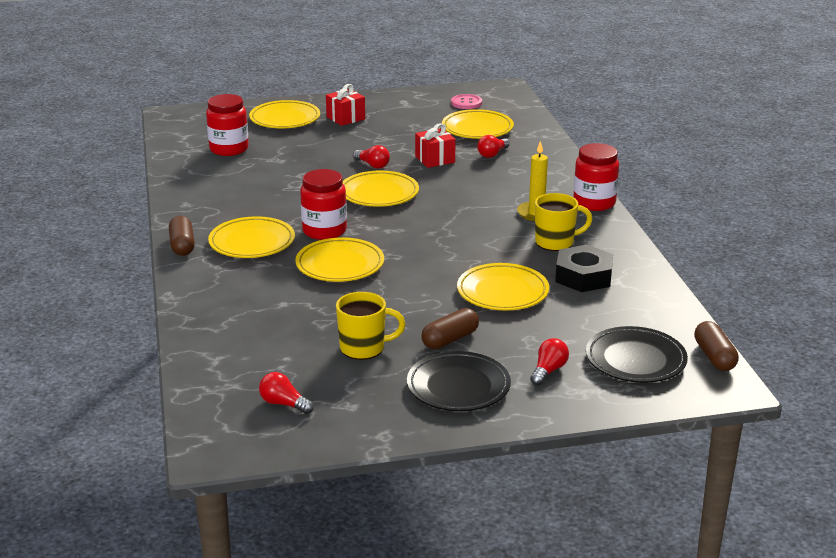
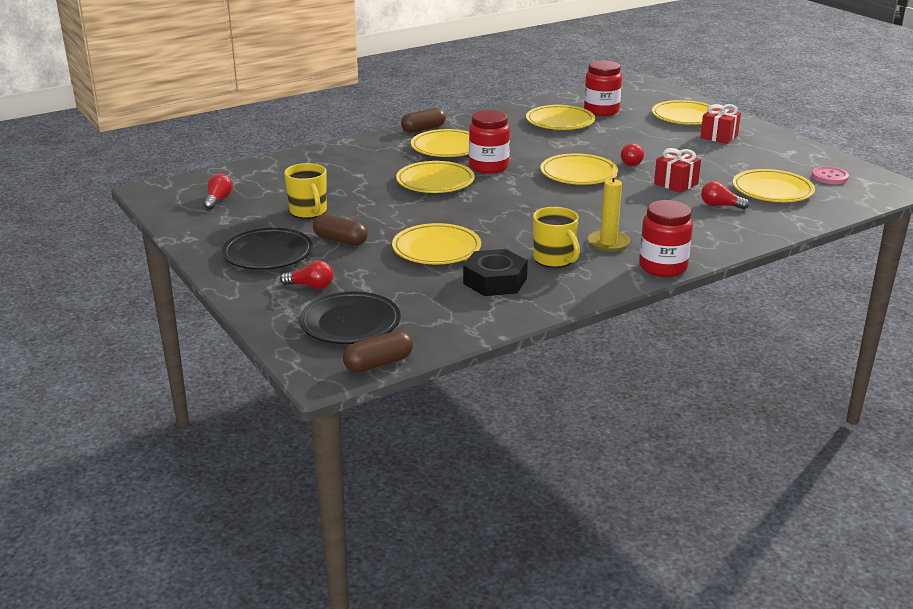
camera: 70 degrees right, 0 degrees up
none -> yellow plate [526,105,595,130]

